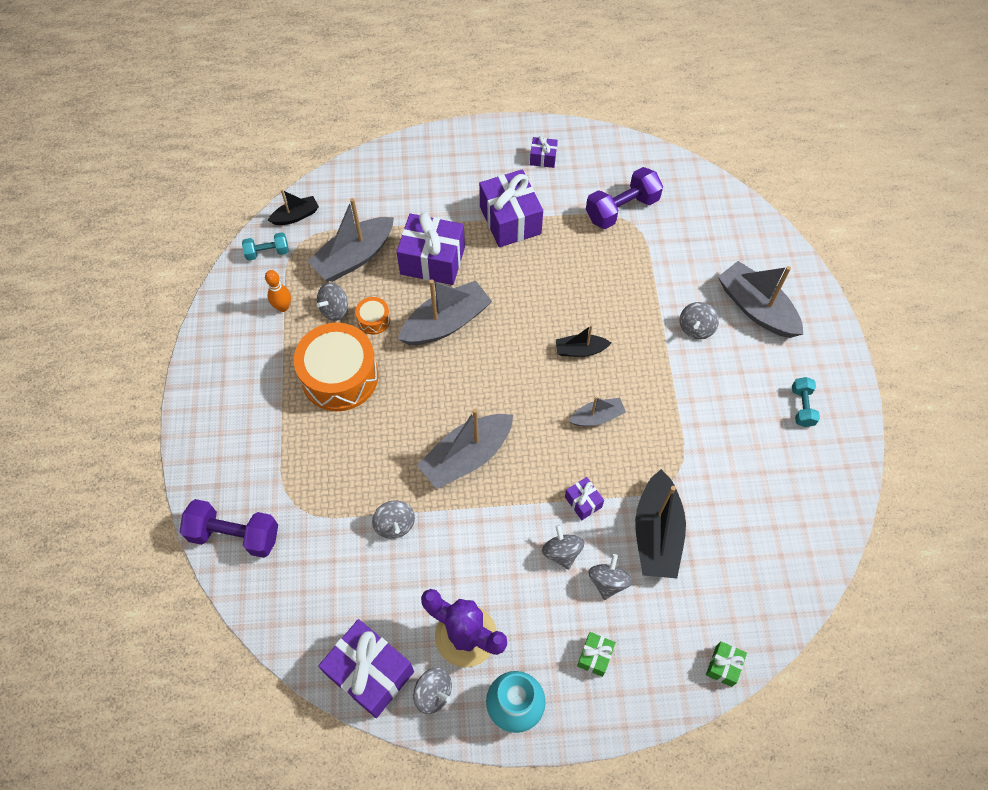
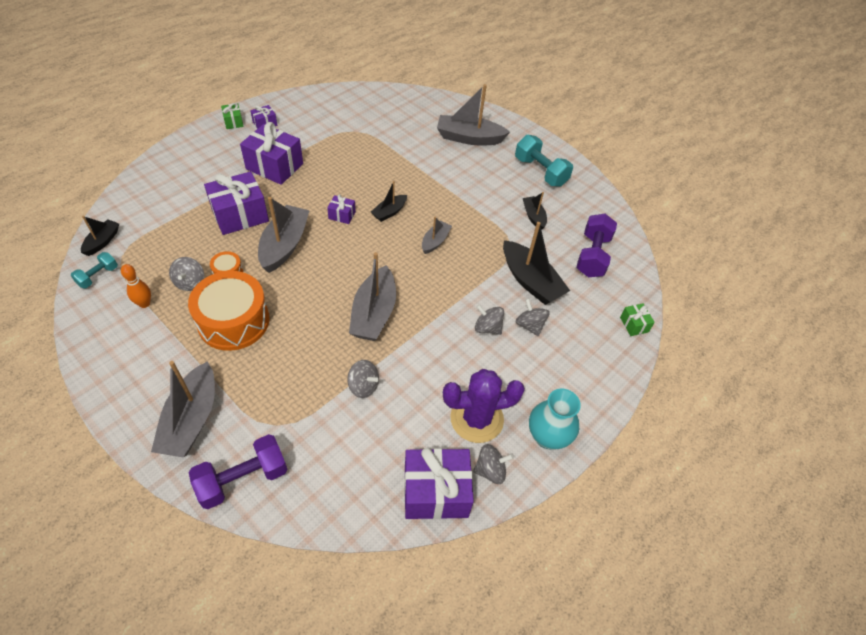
camera: 45 degrees left, 10 degrees down
grey boat [307,198,394,282] -> grey boat moved to [151,361,215,457]
purple gift [565,477,604,520] -> purple gift moved to [327,194,356,224]
green gift [577,632,616,677] -> green gift moved to [221,103,244,129]
purple dumbbell [586,167,663,229] -> purple dumbbell moved to [576,214,617,277]
grey spinning top [680,302,719,340] -> none
turquoise dumbbell [792,377,820,427] -> turquoise dumbbell [515,135,573,187], size x1.76
none -> black boat [523,192,547,230]

